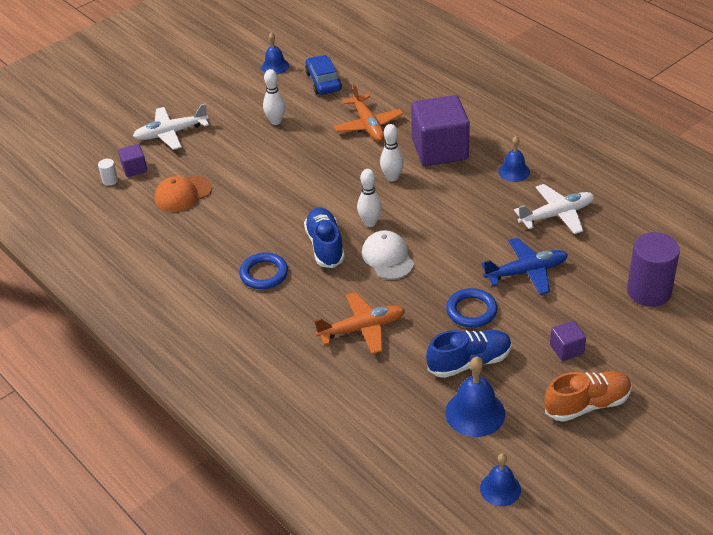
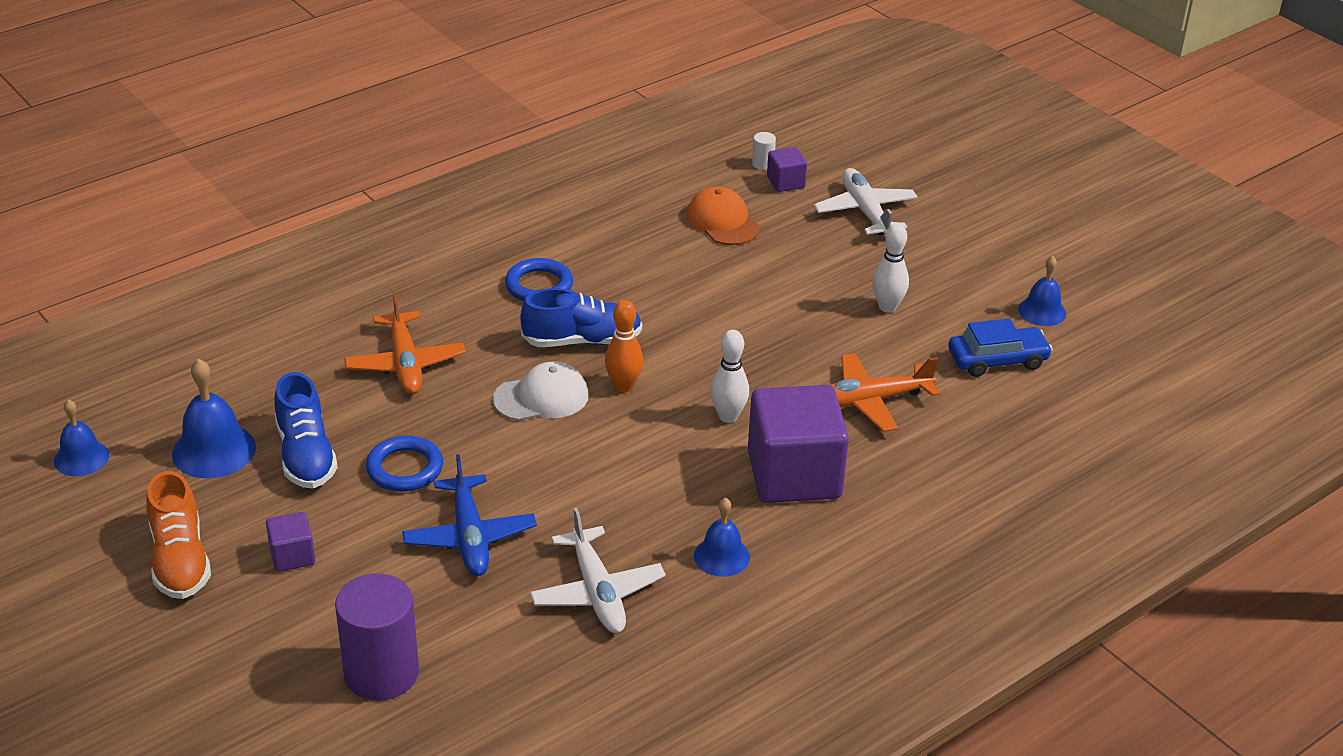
camera: 90 degrees right, 5 degrees down
white bowling pin [357,169,382,227] -> orange bowling pin [605,300,643,392]

